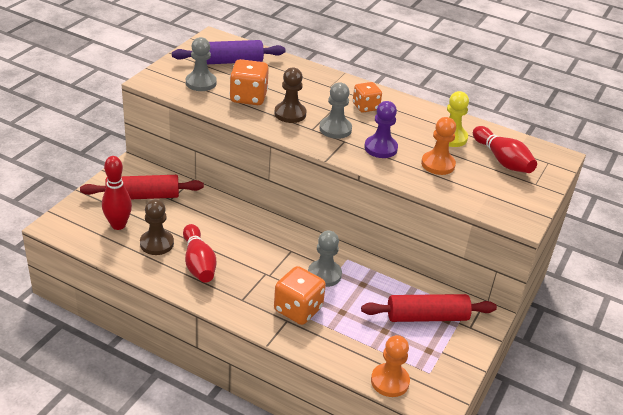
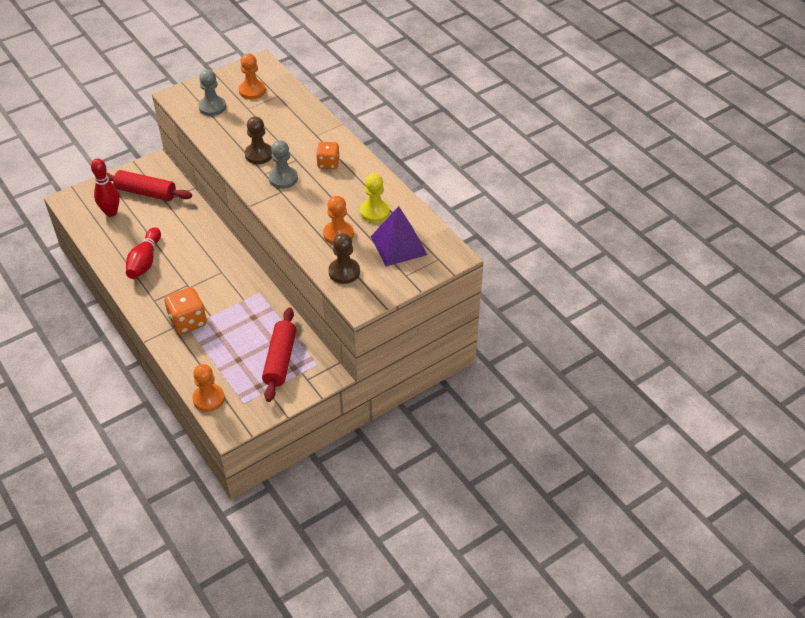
camera: 30 degrees right, 10 degrees up
brown pawn [140,199,174,255] -> brown pawn moved to [329,233,360,284]
purple rolling pin [172,40,286,64] -> orange pawn [239,53,266,99]
orange dice [230,59,269,105] -> none
grey pawn [308,231,342,287] -> none
red rolling pin [361,294,497,322] -> red rolling pin turned 75 degrees clockwise [262,307,296,402]
purple pawn [364,101,398,158] -> none
red bowling pin [473,126,537,173] -> purple pyramid [371,206,427,266]

